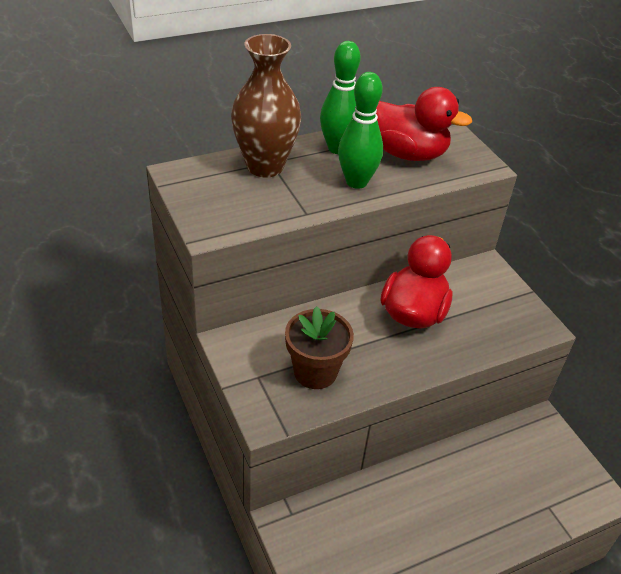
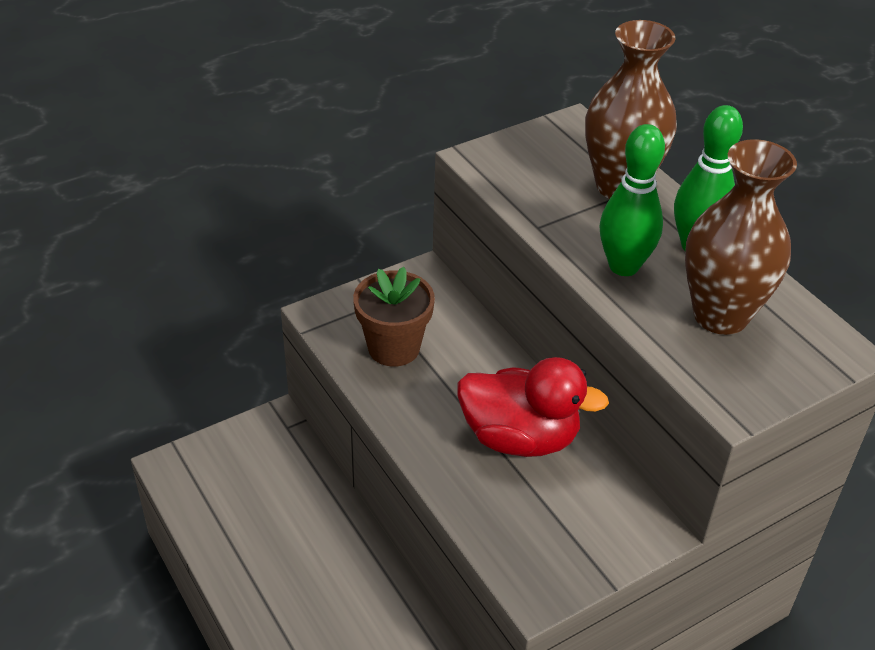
camera: 85 degrees right, 0 degrees up
red duck [376,87,472,161] -> brown vase [685,139,797,335]

